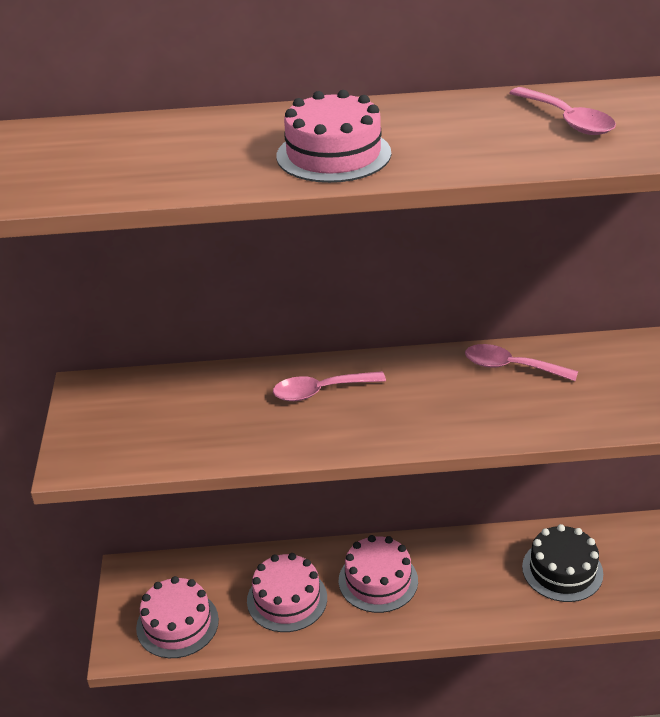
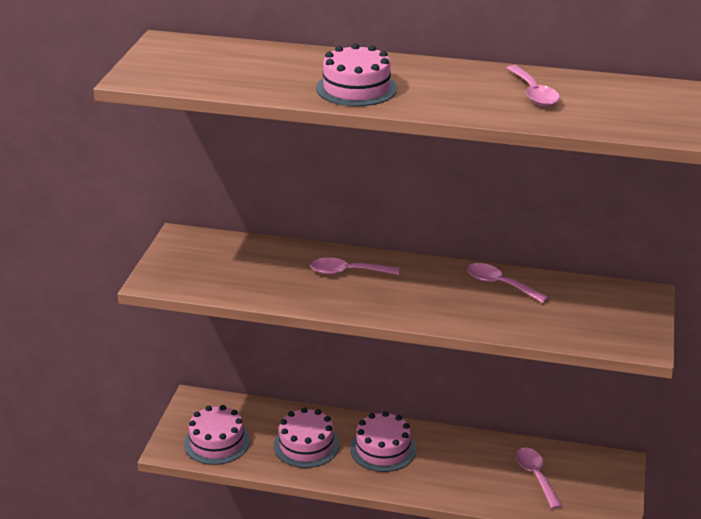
camera: 15 degrees right, 5 degrees down
black cake [522,524,603,602] -> pink spoon [516,448,562,509]

